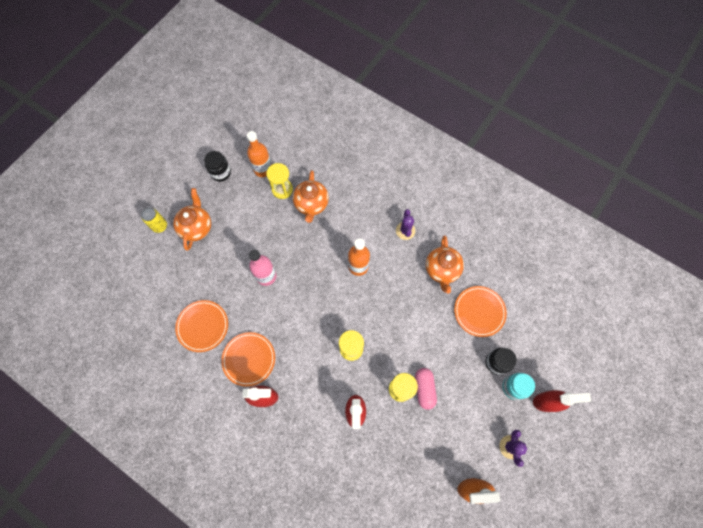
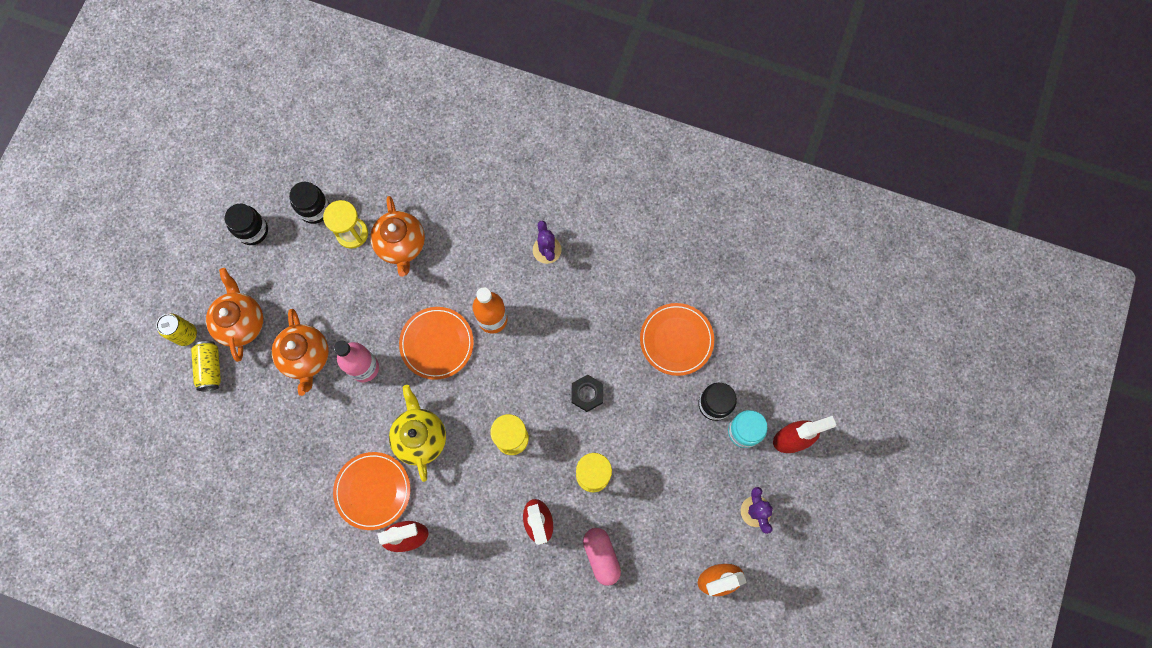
camera: 15 degrees left, 5 degrees up
orange plate [175,300,228,352] -> orange plate moved to [399,307,474,380]
orange bottle [247,131,272,177] -> black jar [289,182,330,224]
pink capsule [415,368,437,410] -> pink capsule moved to [583,528,621,586]
orange teapot [426,235,464,294] -> orange teapot moved to [272,309,329,396]
none -> yellow can [191,341,221,391]
none -> yellow teapot [389,385,446,482]
none -> black nut [571,375,603,412]

